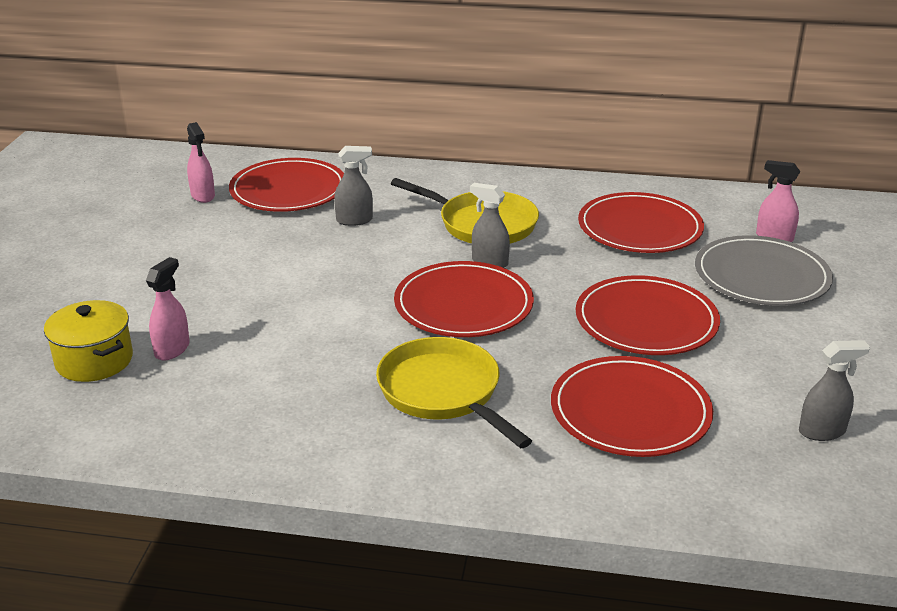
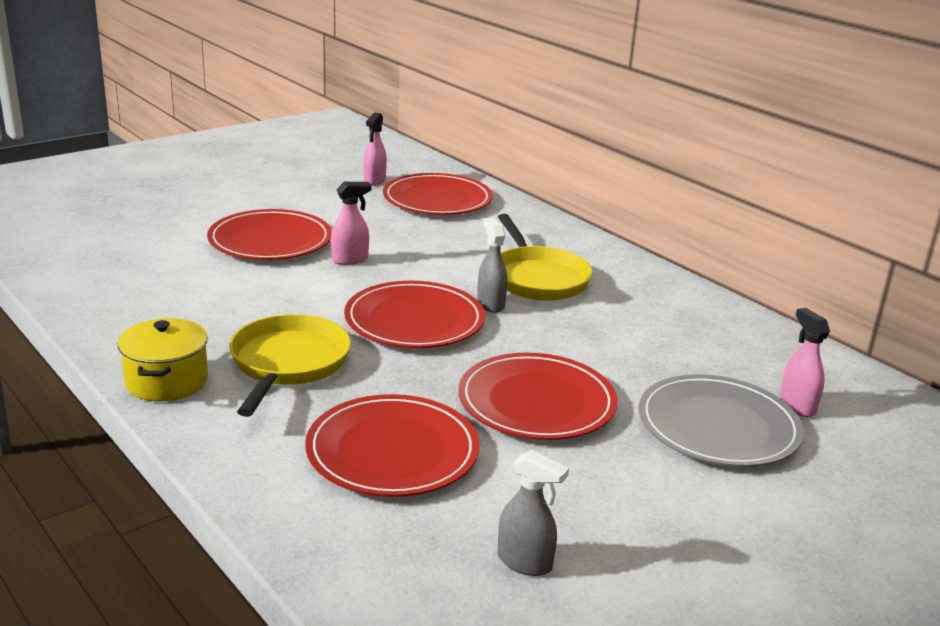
camera: 40 degrees right, 5 degrees down
yellow pot [44,300,133,382] -> yellow pot moved to [118,318,208,401]
pink spray bottle [146,257,190,360] -> pink spray bottle moved to [331,182,371,265]
grey spray bottle [334,146,373,226] -> none
red plate [578,192,704,253] -> red plate moved to [207,209,332,260]

